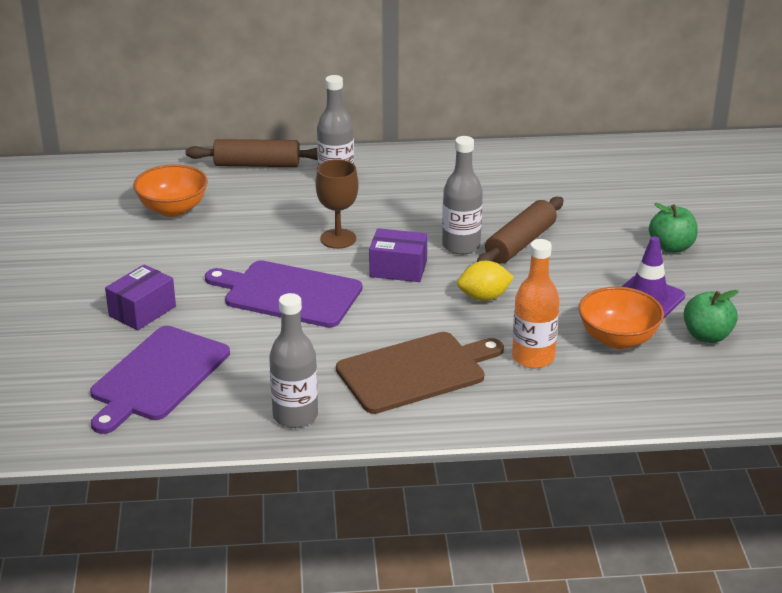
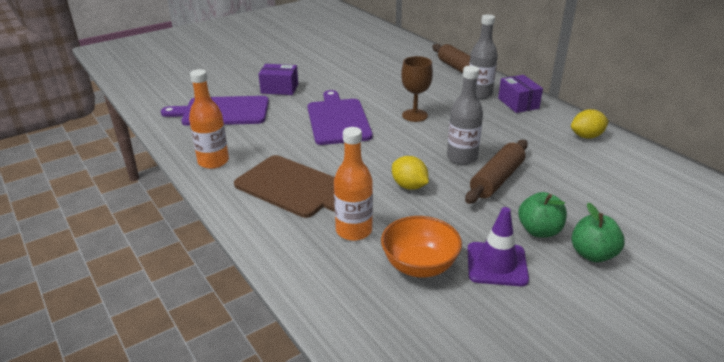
camera: 60 degrees right, 0 degrees up
orange bowl [133,164,208,217] -> none
grey bottle [269,293,318,428] -> orange bottle [189,69,229,169]
purple box [369,228,427,282] -> purple box moved to [498,75,543,113]
brown rolling pin [477,197,563,263] -> brown rolling pin turned 60 degrees counterclockwise [465,140,528,204]
green apple [684,290,739,343] -> green apple moved to [518,192,567,238]
none -> yellow lemon [571,109,609,139]

